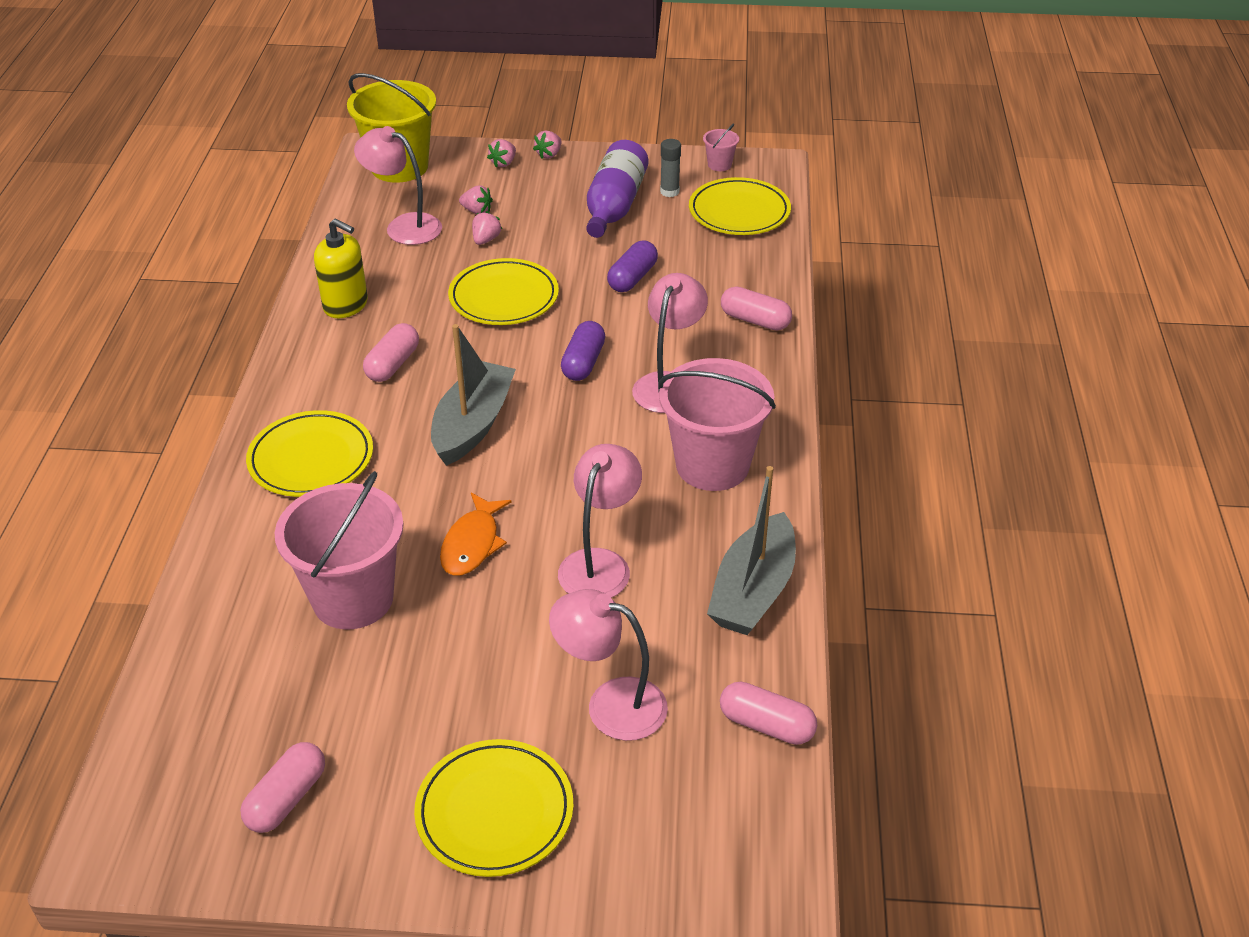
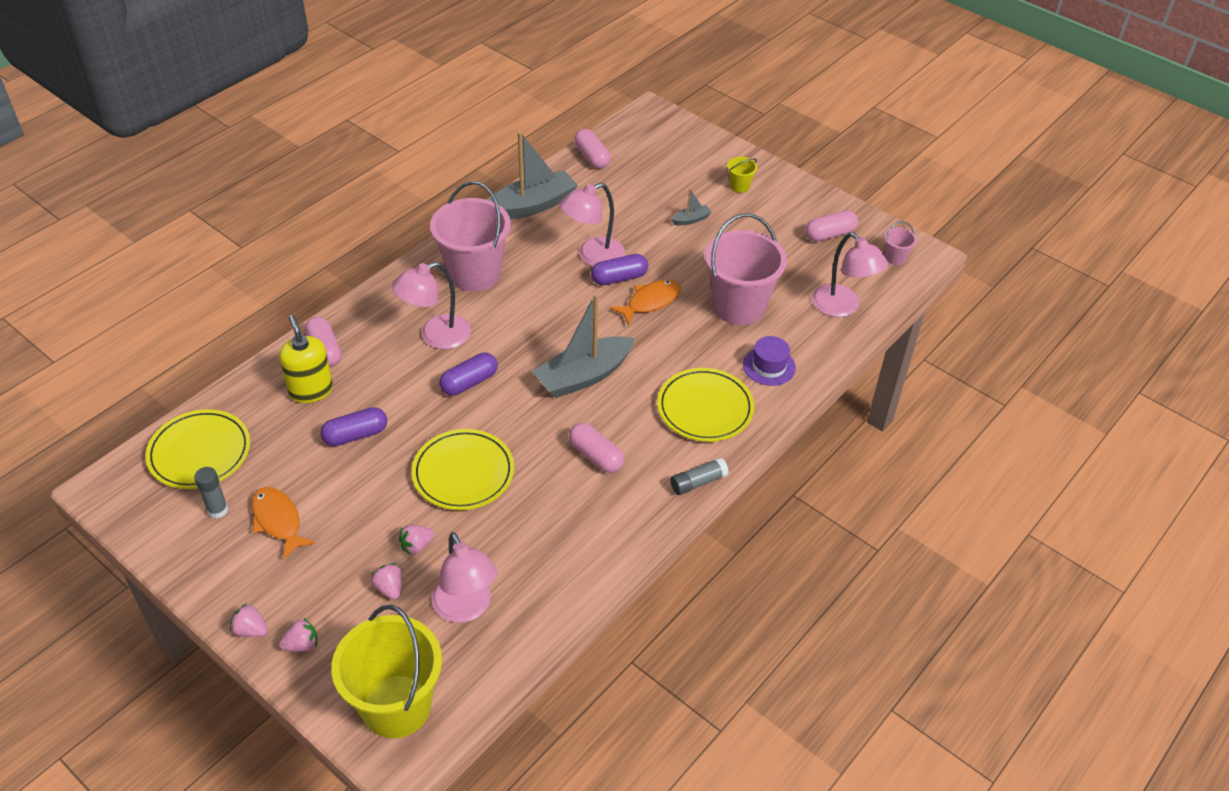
camera: 145 degrees left, 5 degrees up
yellow soap dispenser [314,219,368,318] -> yellow soap dispenser moved to [279,315,333,403]
pink capsule [363,323,419,382] -> pink capsule turned 75 degrees clockwise [569,423,624,473]
yellow plate [414,739,574,877] -> yellow bucket [727,157,757,193]
pink strawberry [533,130,561,159] -> pink strawberry turned 135 degrees counterclockwise [230,603,268,637]
pink lamp [549,589,668,741] -> pink lamp moved to [812,232,888,317]
purple bottle [586,140,649,238] -> orange fish [251,487,316,560]
pink bucket [703,123,739,171] -> pink bucket moved to [884,221,917,265]
none -> purple capsule [591,254,648,285]
none -> grey glue stick [670,458,729,495]
none -> grey boat [671,189,712,226]
none -> purple hat [743,336,796,386]

